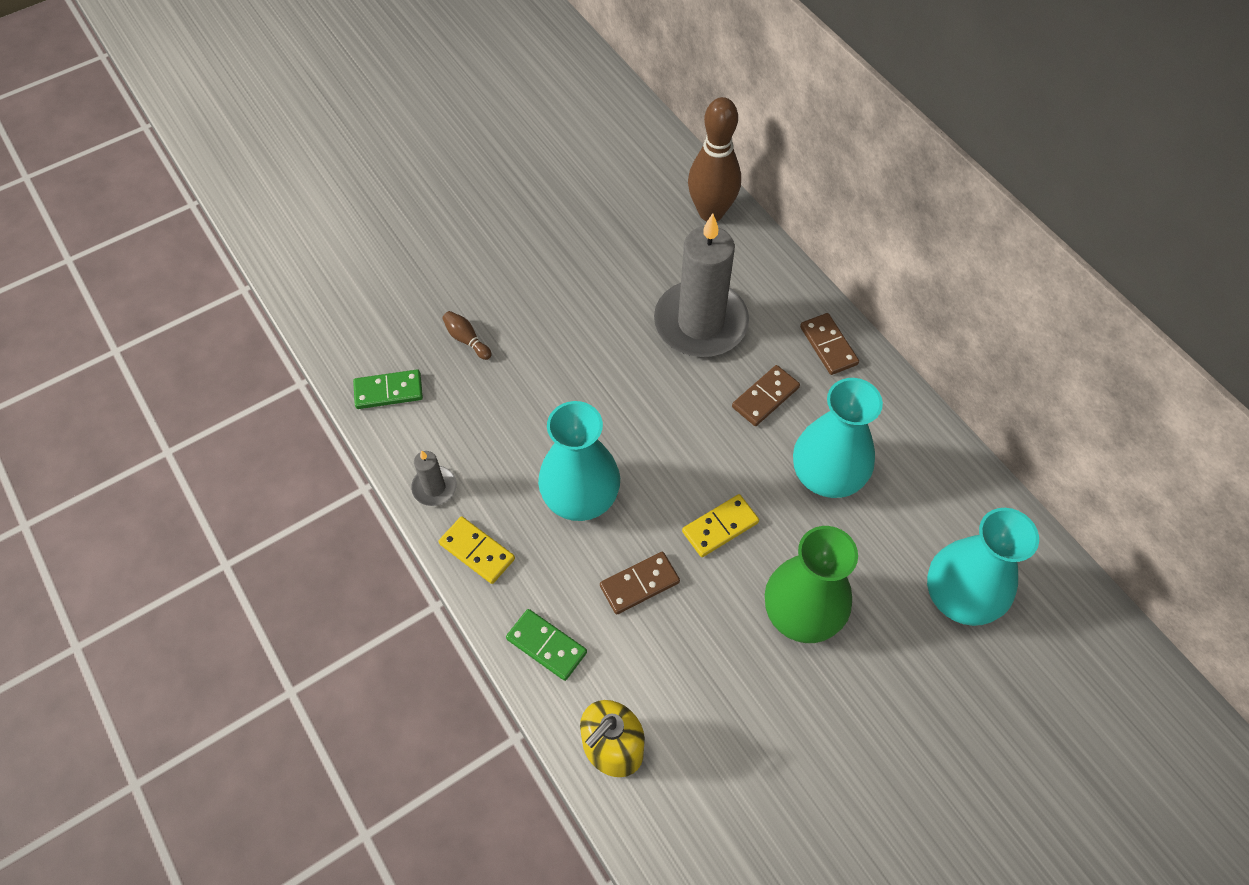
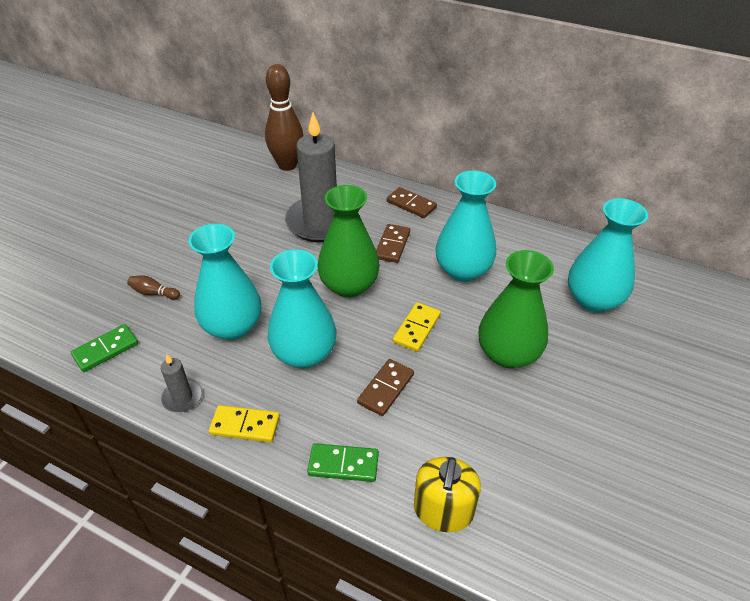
camera: 30 degrees left, 15 degrees down
none -> turquoise vase [189,224,261,340]
none -> green vase [318,185,380,298]

